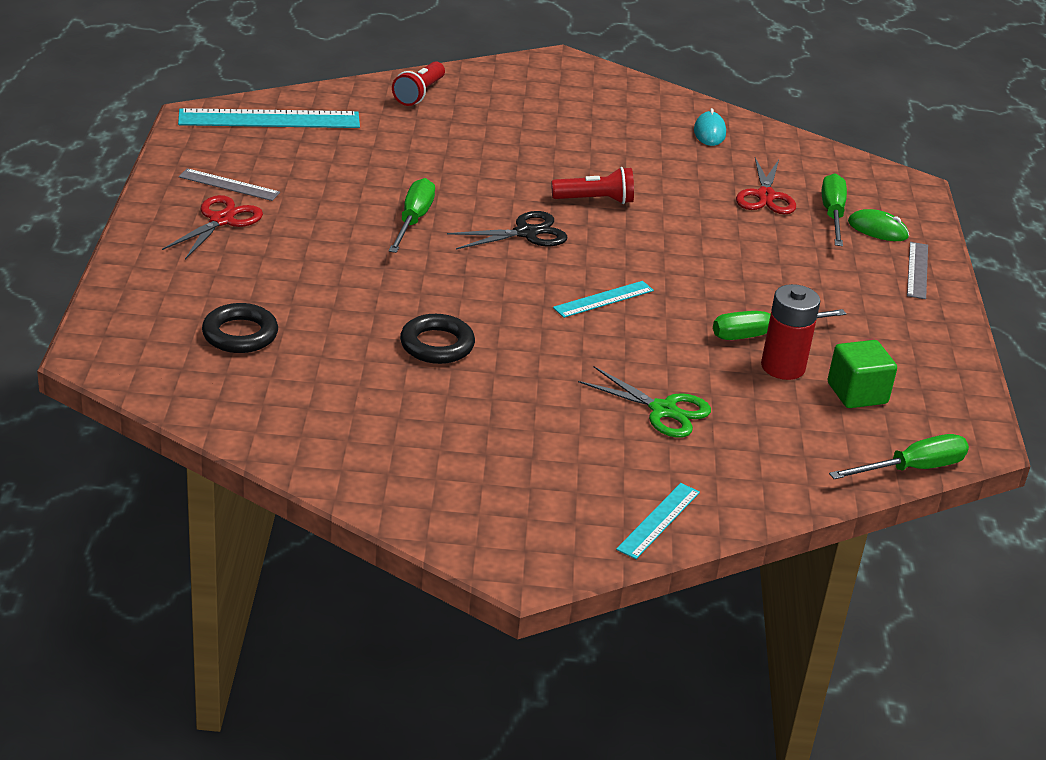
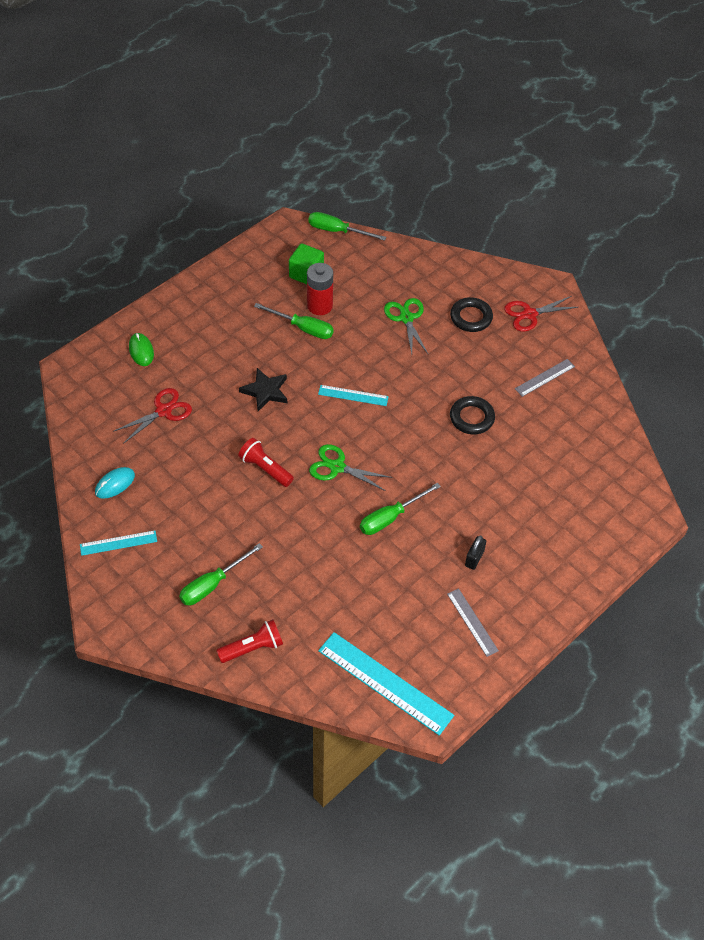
camera: 135 degrees left, 20 degrees up
red scissors [162,195,263,260] -> red scissors moved to [504,296,578,332]
black ring [202,303,278,353] -> black ring moved to [450,297,493,332]
black scissors [447,211,567,249] -> green scissors [309,444,392,491]
turquoise ruler [616,483,700,559] -> turquoise ruler moved to [80,530,157,556]
green screwdriver [822,173,847,246] -> green screwdriver moved to [179,543,263,606]
grey ruler [907,242,928,299] -> grey ruler moved to [515,359,575,397]
none -> black star [239,368,287,411]
none -> black padlock [465,536,486,570]

